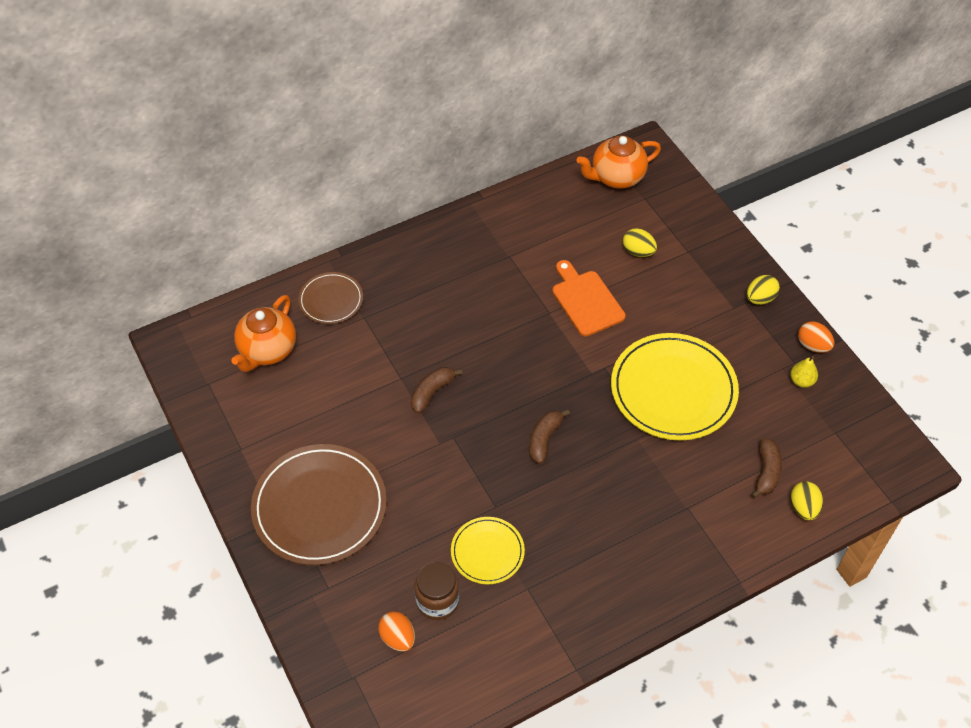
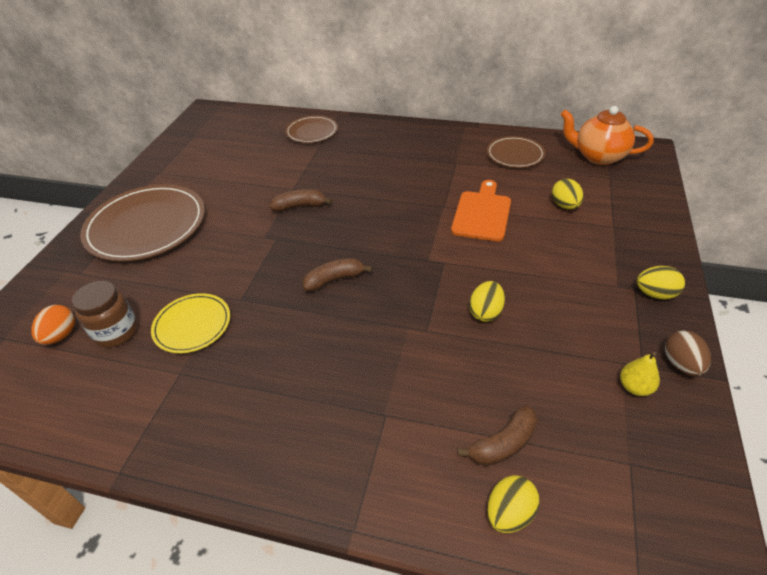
camera: 45 degrees right, 10 degrees down
orange teapot [231,295,296,372] -> none
yellow plate [611,333,739,440] -> yellow egg [469,281,505,322]
orange egg [798,322,834,353] -> brown egg [665,331,711,376]
none -> brown plate [487,136,545,168]

